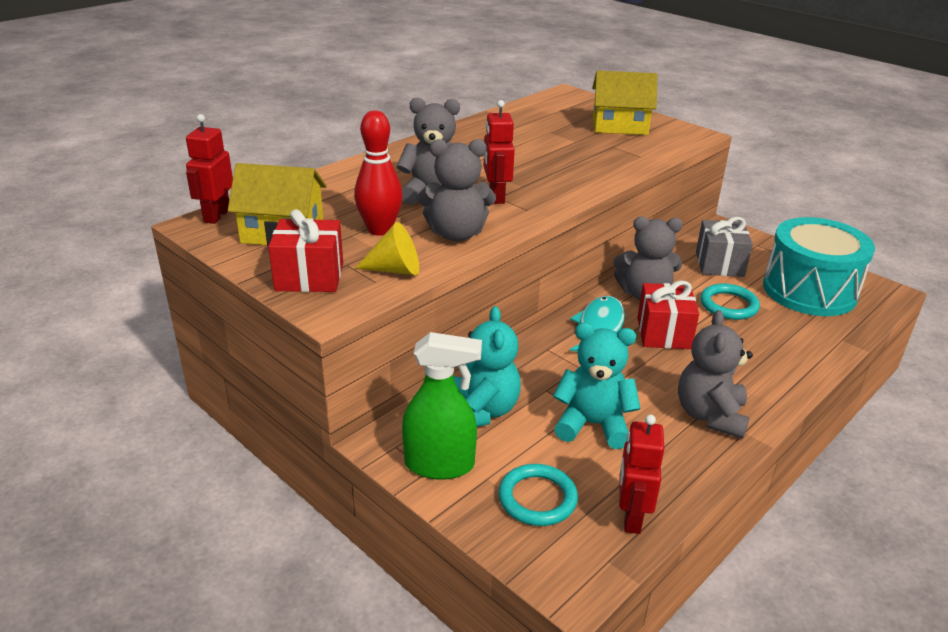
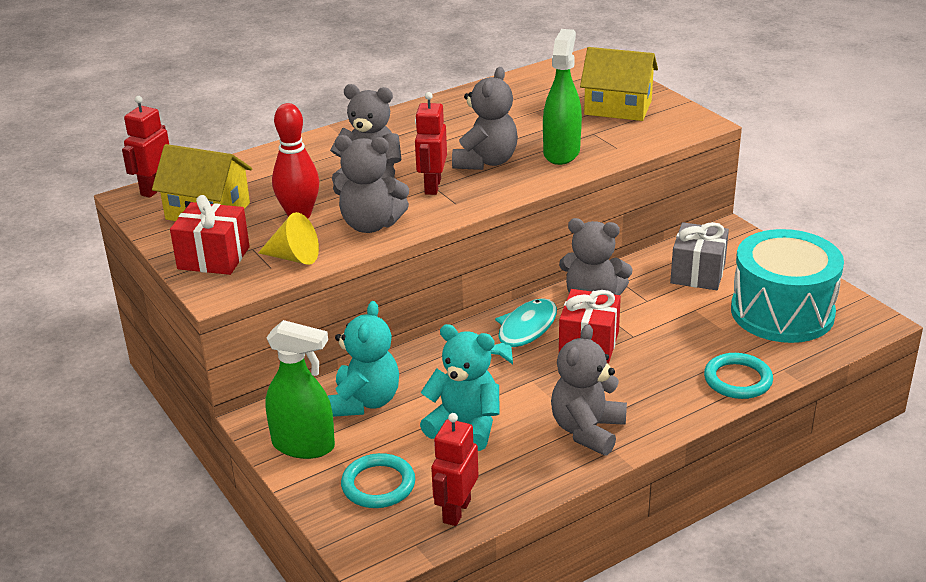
camera: 15 degrees right, 0 degrees up
turquoise ring [700,284,760,320] -> turquoise ring moved to [704,353,773,399]
none -> grey teddy bear [452,67,518,170]
none -> green spray bottle [543,29,582,165]

